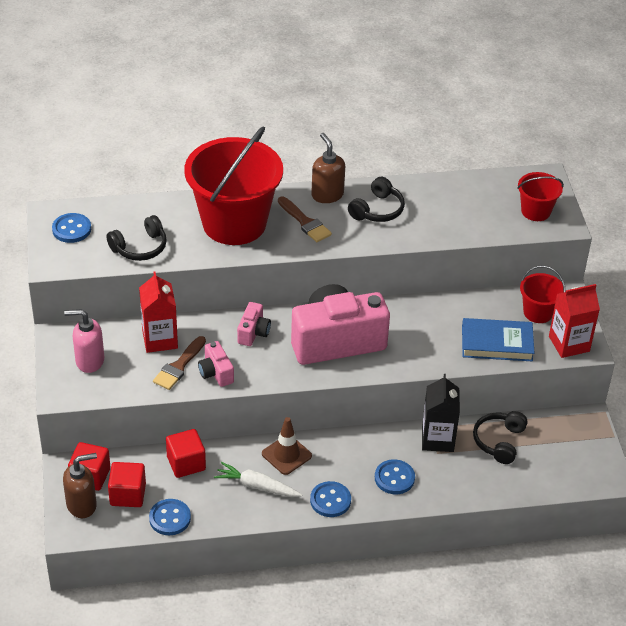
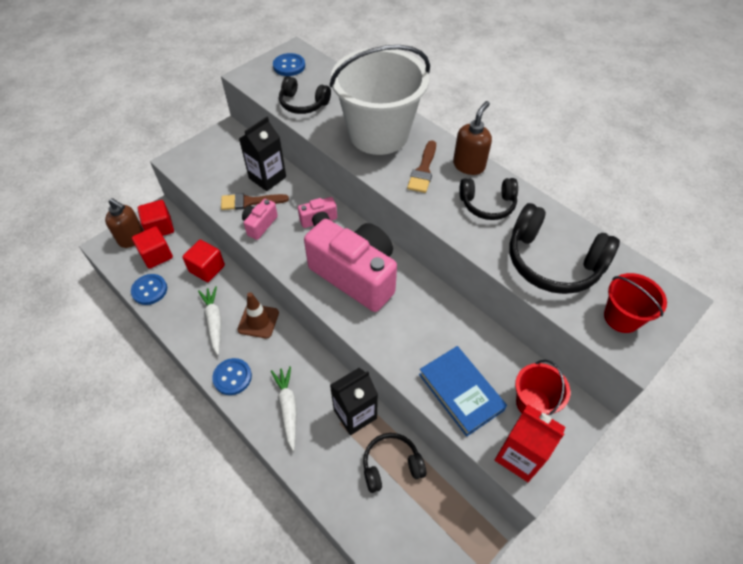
camera: 55 degrees right, 10 degrees up
pink soap dispenser [64,309,104,373] -> none
red carton [139,271,178,353] -> black carton [239,117,286,191]
red bucket [184,126,283,245] -> white bucket [330,45,430,155]
blue button [375,459,415,494] -> white carrot [271,366,297,451]
none -> black headphones [510,203,620,294]

